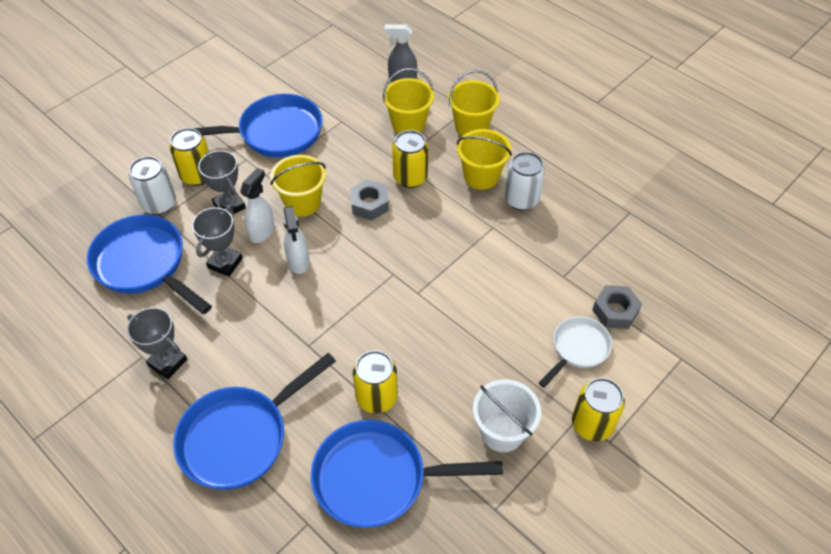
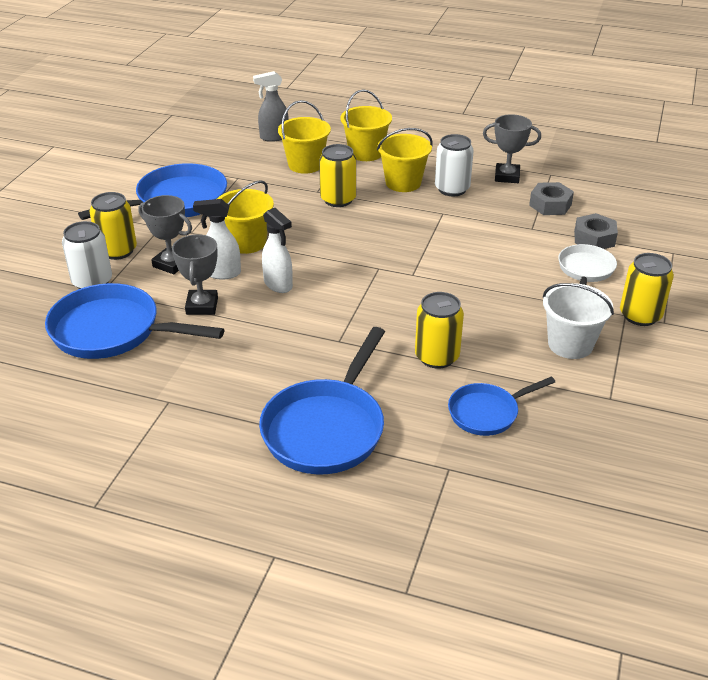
camera: 25 degrees left, 15 degrees down
grey trophy [127,307,187,379] -> grey trophy moved to [483,114,541,183]
white spray bottle [240,168,274,243] -> white spray bottle turned 90 degrees counterclockwise [193,199,241,280]
blue pan [311,420,503,528] -> blue pan [448,377,555,436], size x0.58
grey nut [350,179,389,221] -> grey nut moved to [529,182,574,215]

